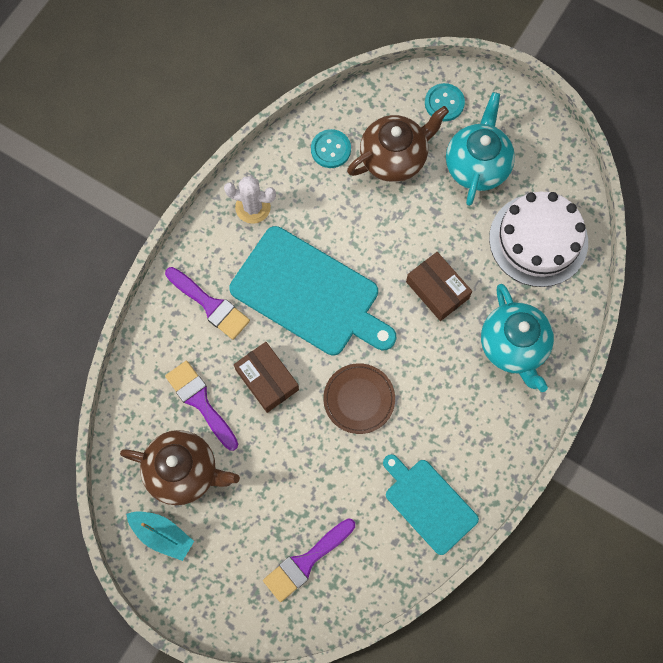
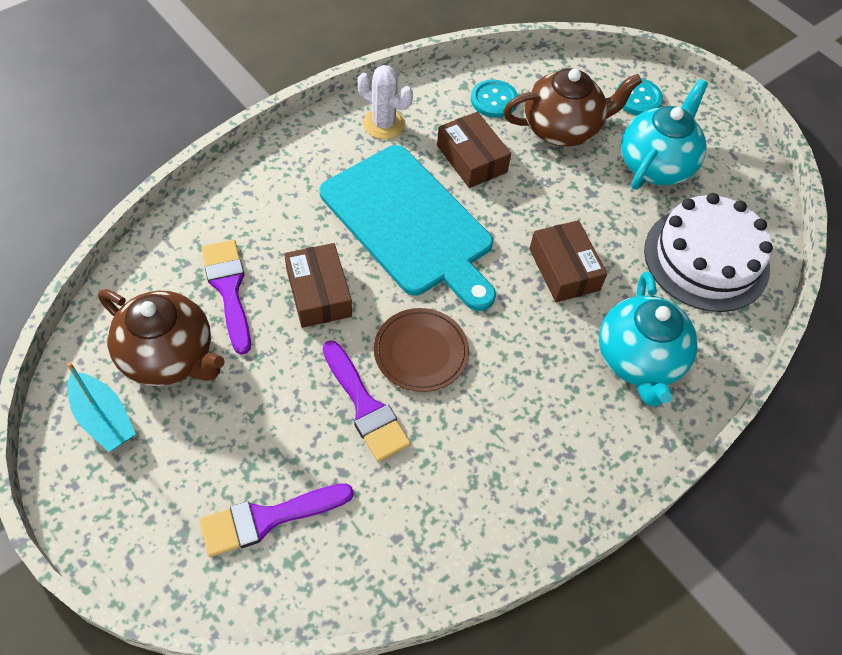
camera: 15 degrees right, 15 degrees down
purple brush [165,267,250,340] -> purple brush moved to [323,340,411,462]
turquoise cutting board [383,454,479,555] -> none
none -> brown box [437,112,511,188]

